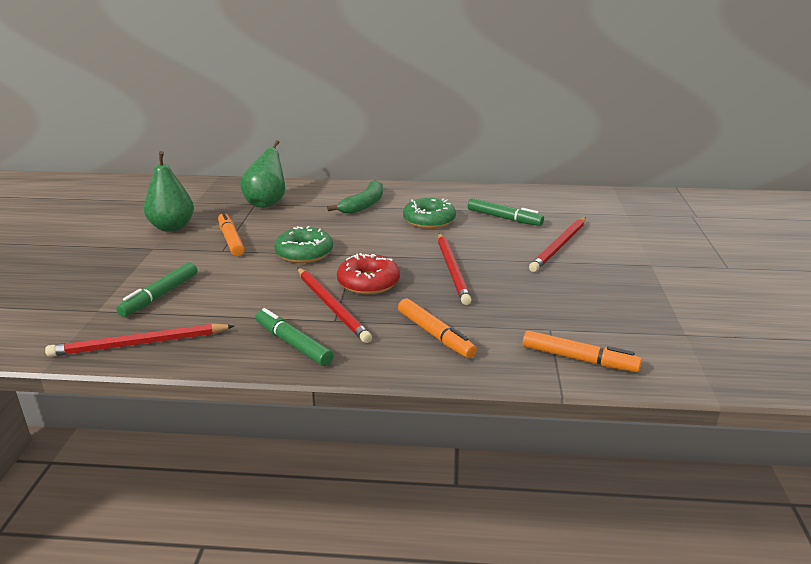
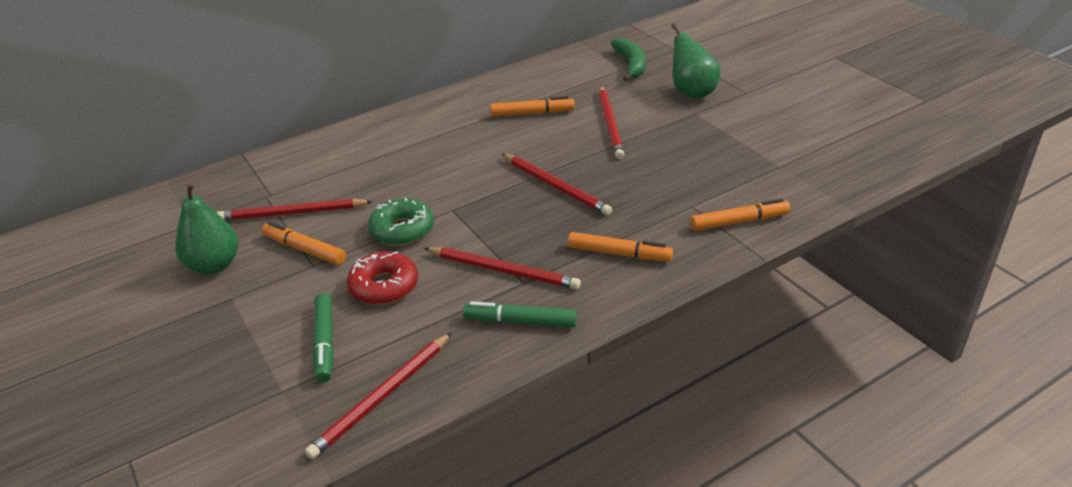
camera: 35 degrees left, 10 degrees up
green pear [240,140,285,208] -> green pear moved to [672,23,720,99]
green banana [327,180,383,214] -> green banana moved to [611,38,646,81]
red donut [337,253,400,294] -> red donut moved to [347,251,418,305]
green donut [403,198,456,229] -> none
green marker [468,198,544,226] -> orange marker [491,96,575,117]
none -> red pencil [217,199,373,221]

